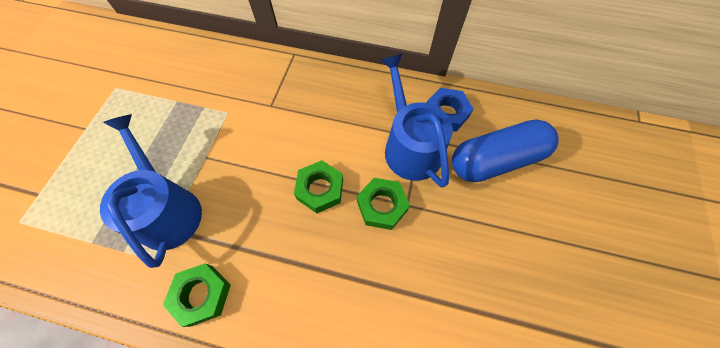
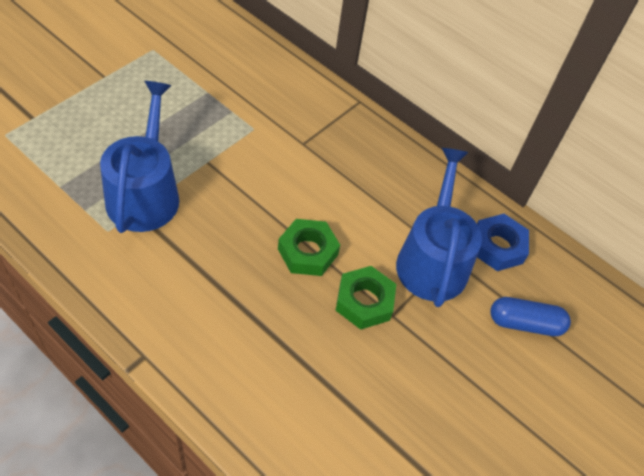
camera: 20 degrees right, 10 degrees down
green nut [163,263,231,327] -> none
blue capsule [452,119,558,182] -> blue capsule [490,297,571,336], size x0.58

